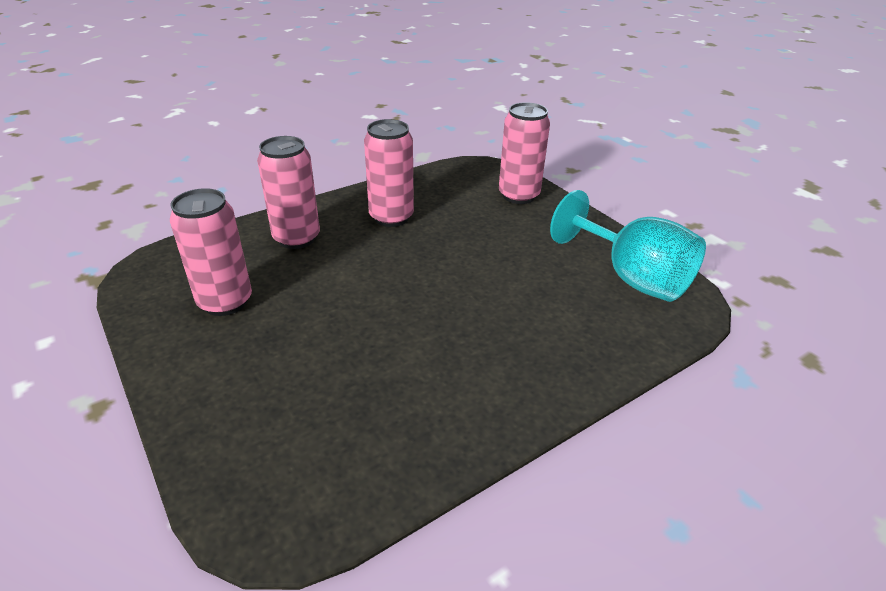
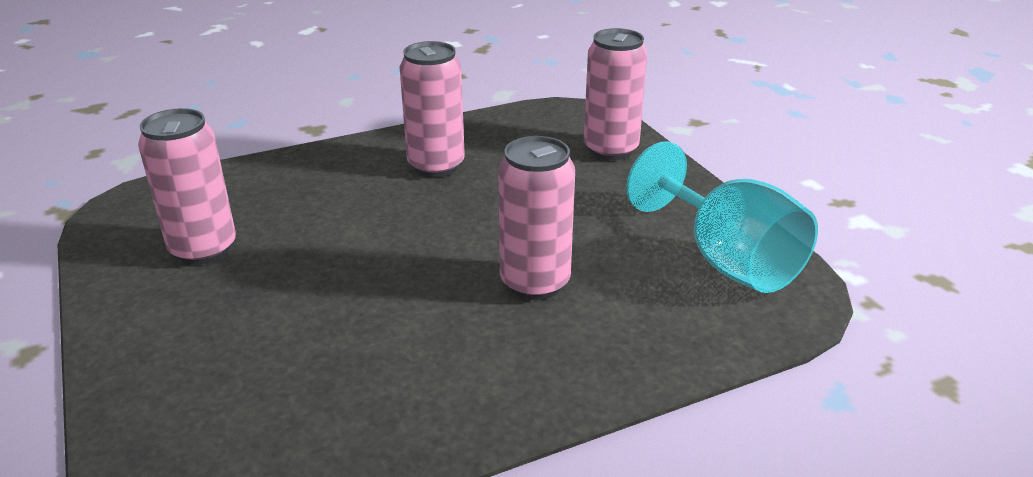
camera: 10 degrees right, 5 degrees down
pink can [257,136,320,249] -> pink can moved to [498,136,575,300]

